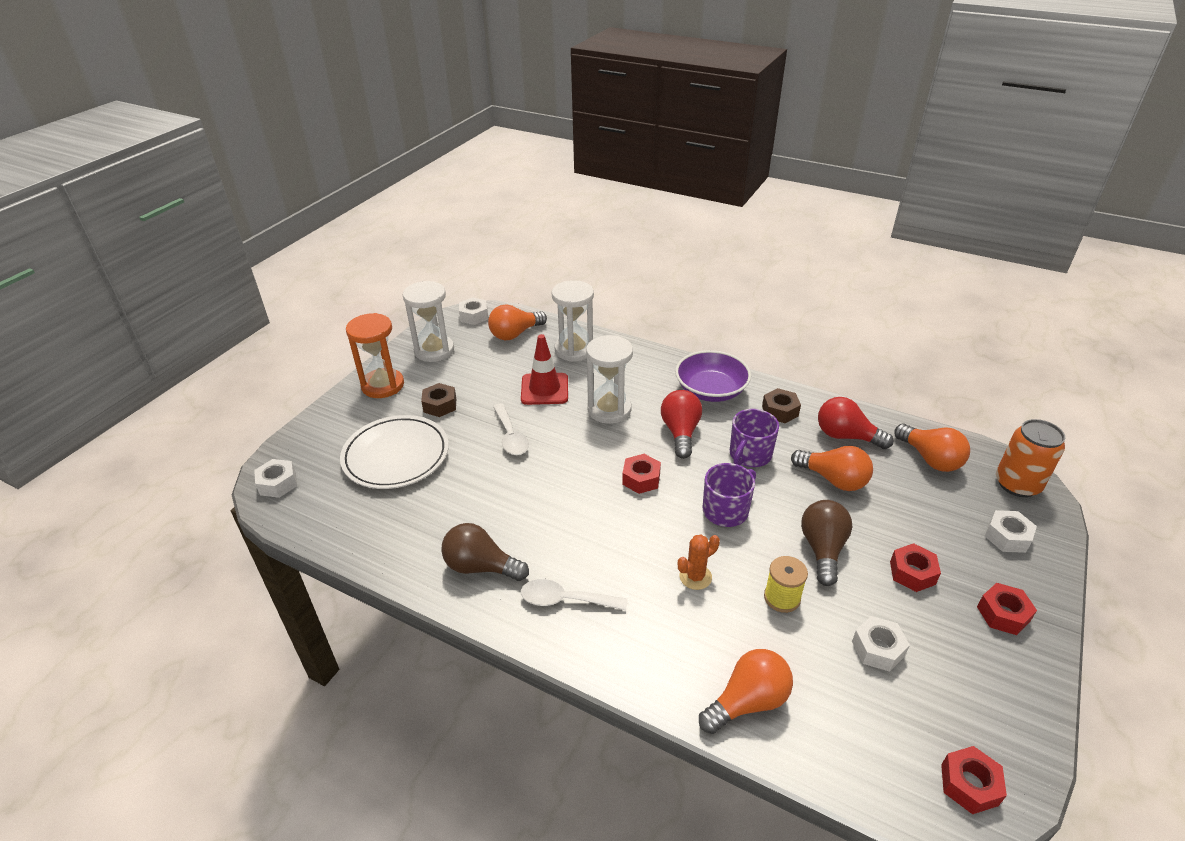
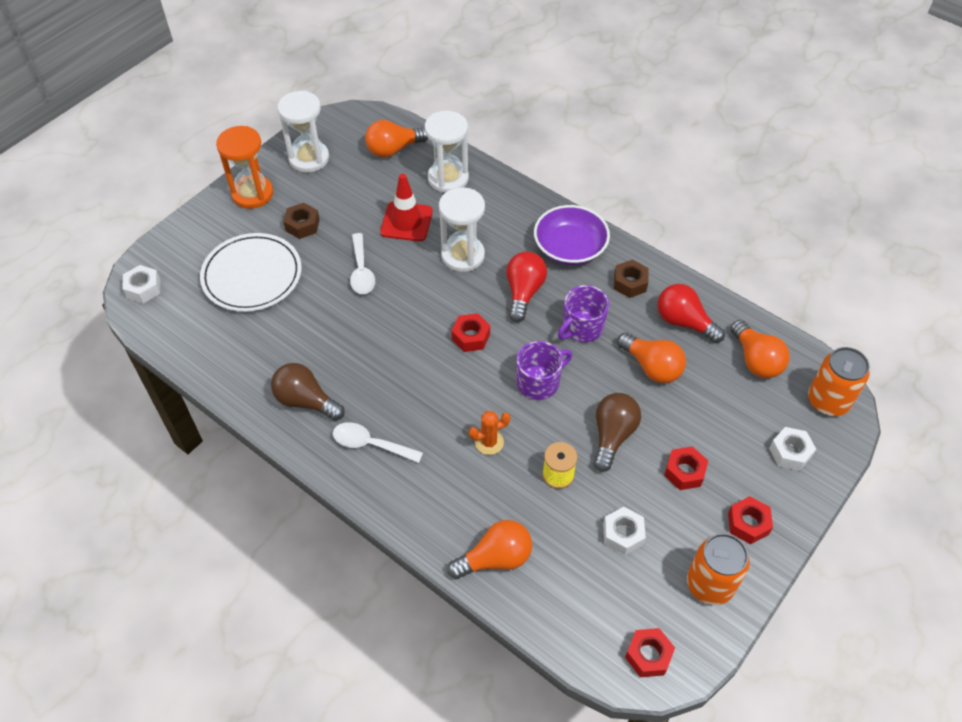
camera: 10 degrees right, 15 degrees up
white nut [459,297,488,325] -> none
none -> orange can [687,533,750,605]

